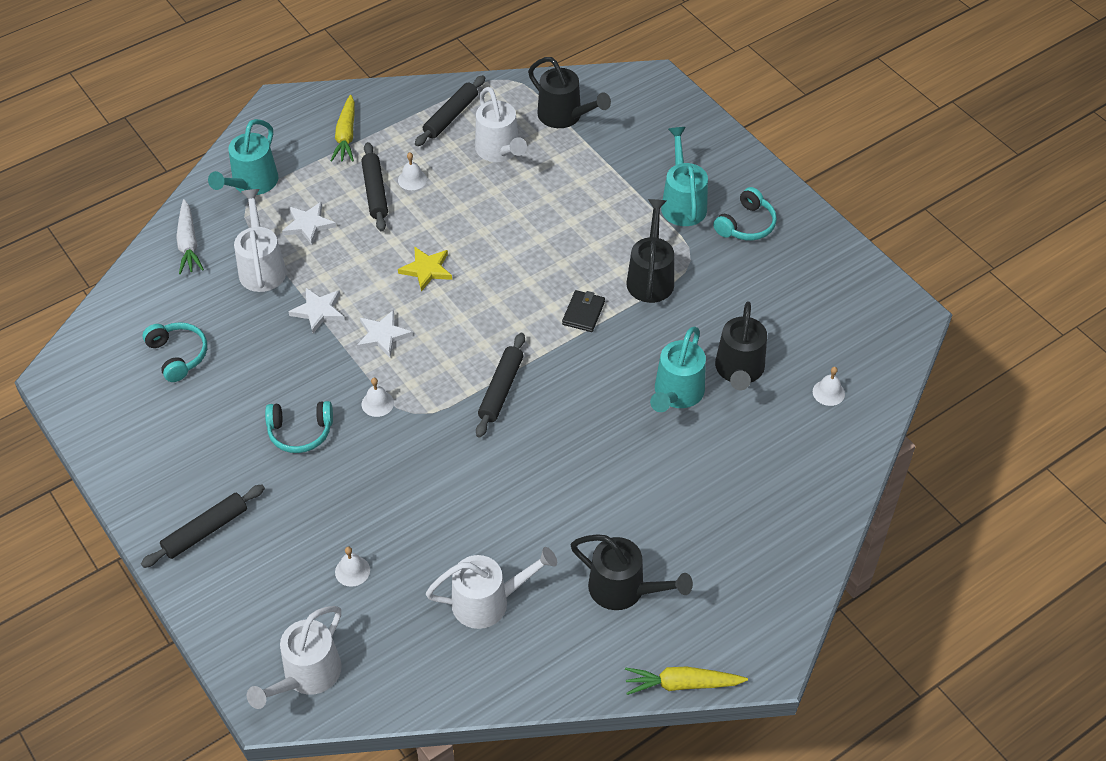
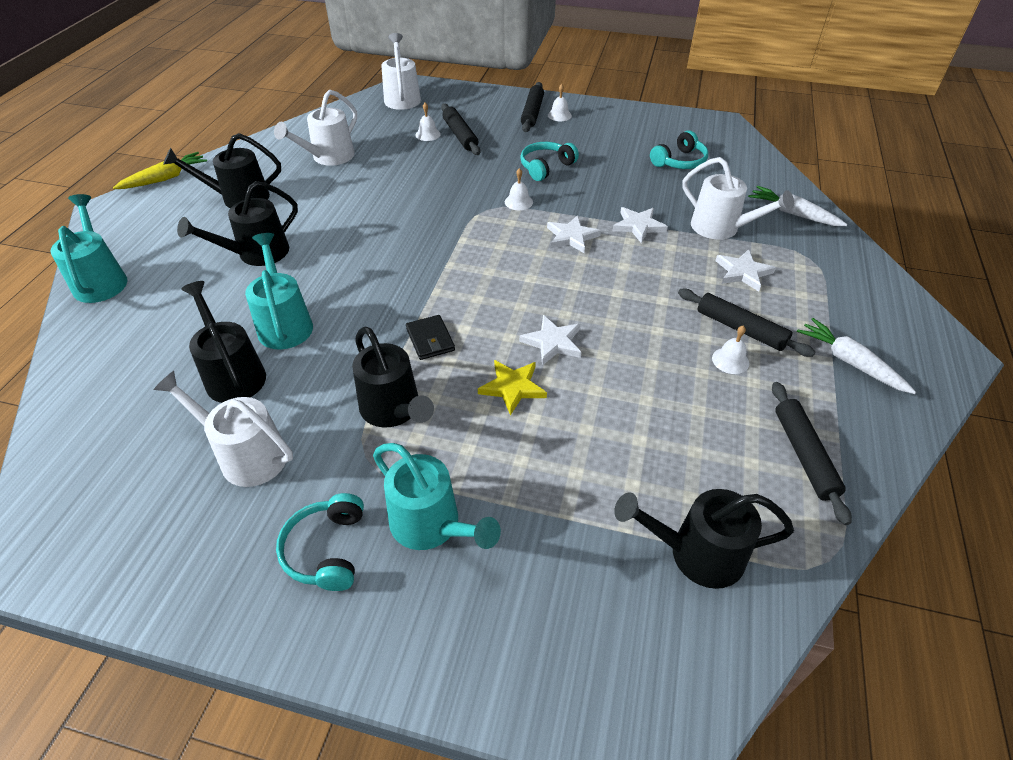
camera: 140 degrees right, 5 degrees down
turquoise headphones [143,322,207,382] -> turquoise headphones turned 60 degrees counterclockwise [650,130,708,169]
turquoise watering can [208,119,278,195] -> turquoise watering can moved to [51,194,127,303]
yellow carrot [330,95,355,162] -> white carrot [797,318,916,394]
yellow star [398,246,452,292] -> yellow star moved to [478,360,547,416]
white watering can [475,87,527,162] -> white watering can moved to [154,371,293,487]
black rolling pin [476,333,525,438] -> black rolling pin moved to [441,103,480,155]
white bell [813,367,845,406] -> white bell moved to [548,84,572,121]
none -> black watering can [177,181,298,266]
none -> white star [519,315,582,365]

